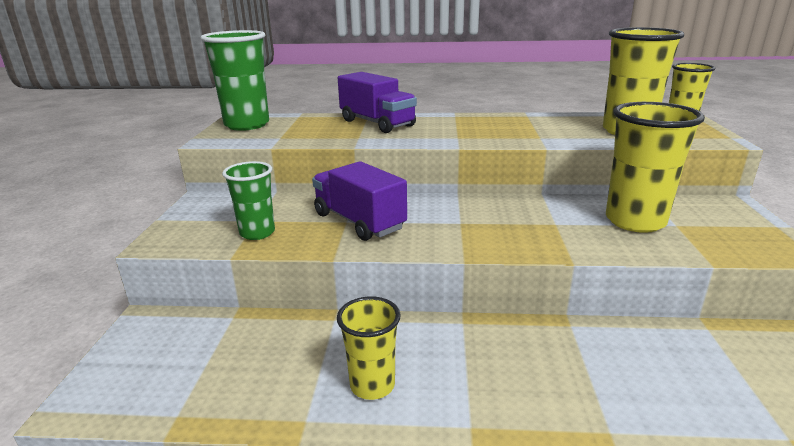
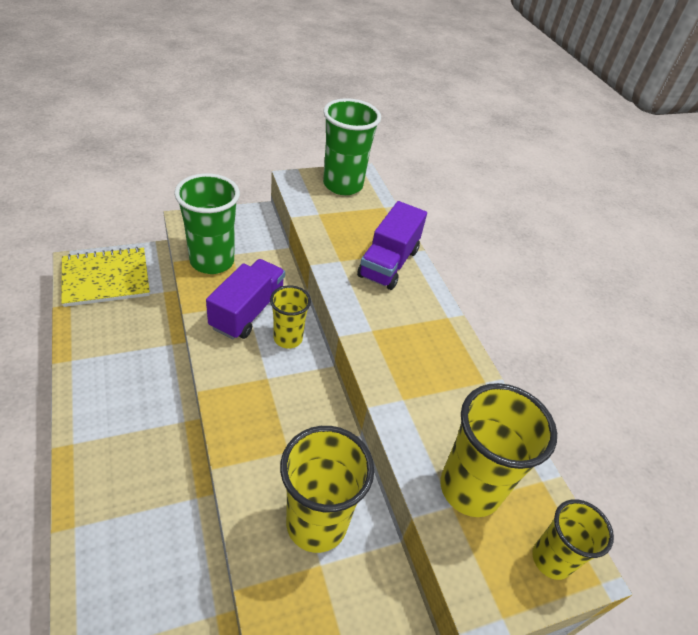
camera: 60 degrees right, 20 degrees up
green cup [222,161,275,240] -> green cup [174,173,240,274], size x1.66
yellow cup [337,296,401,400] -> yellow cup moved to [270,285,311,348]
none -> yellow notebook [61,247,150,307]

